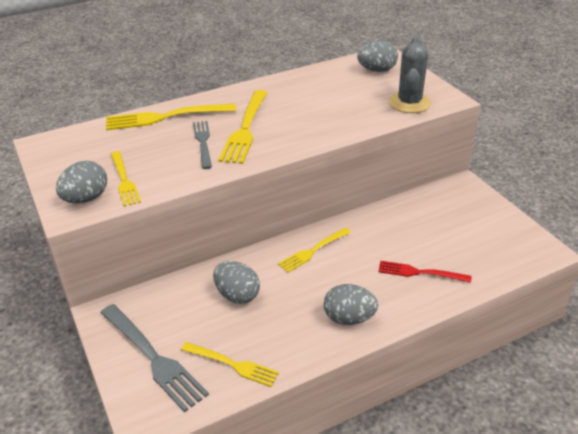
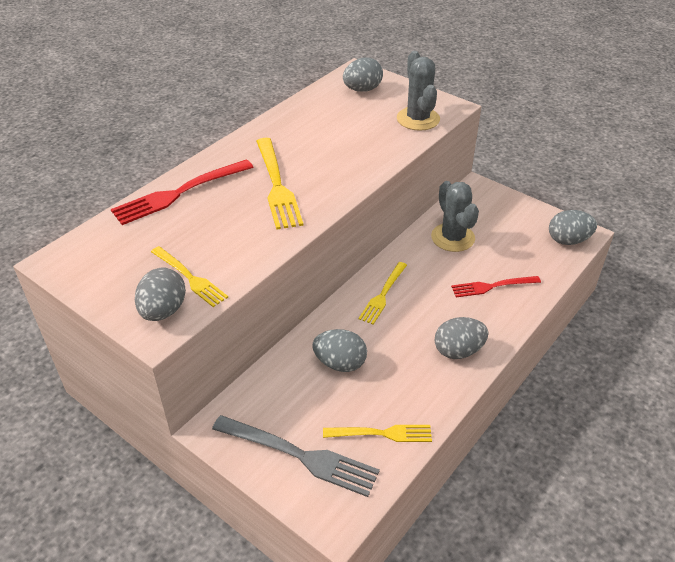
camera: 25 degrees left, 5 degrees up
yellow fork [106,103,237,130] -> red fork [111,159,253,225]
grey fork [193,121,212,169] -> none
none -> grey cactus [431,181,479,252]
none -> grey egg [549,210,597,245]

